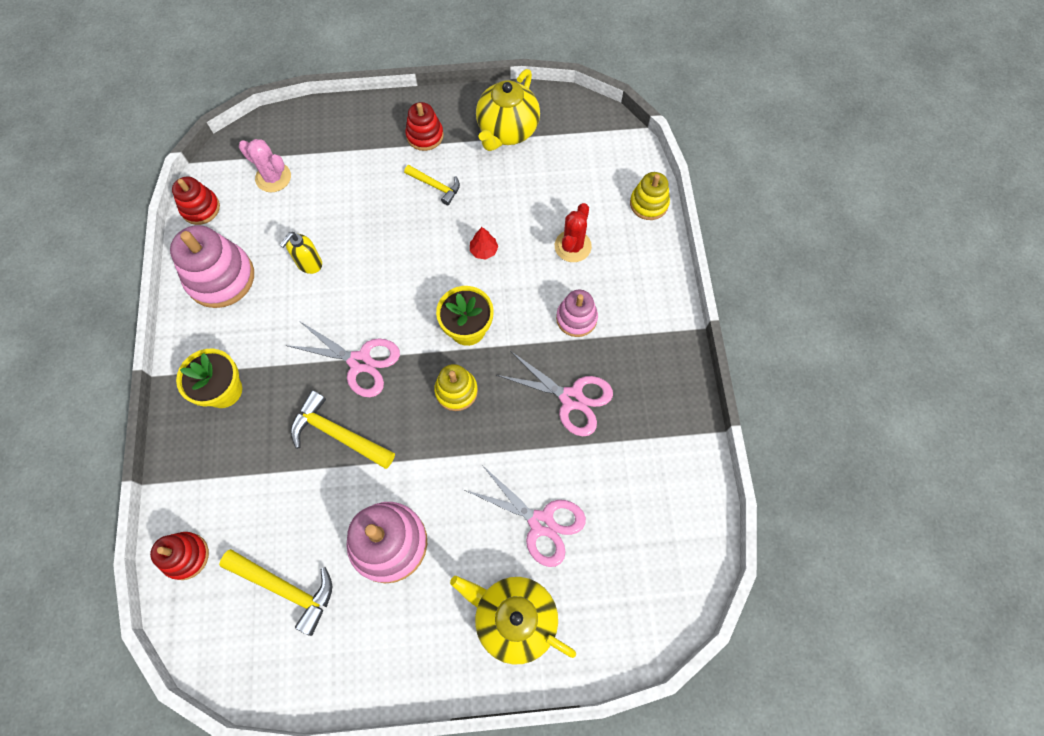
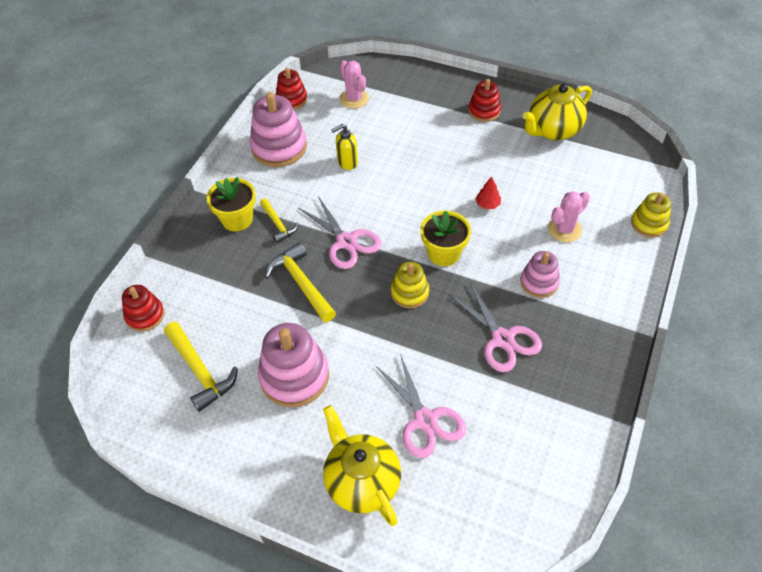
camera: 30 degrees right, 15 degrees down
yellow hammer [404,165,460,205] -> yellow hammer moved to [260,198,298,243]
red cactus [555,203,592,262] -> pink cactus [548,191,590,242]

